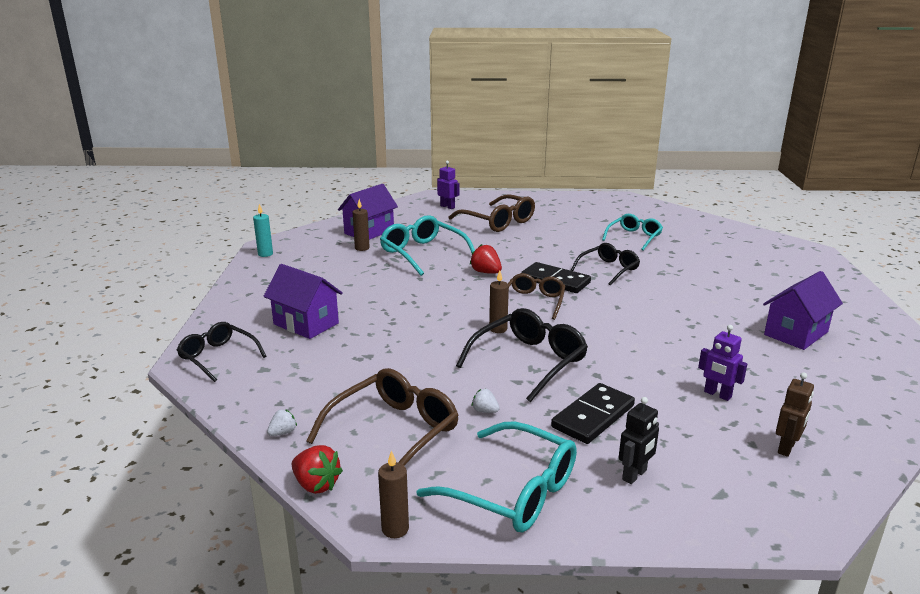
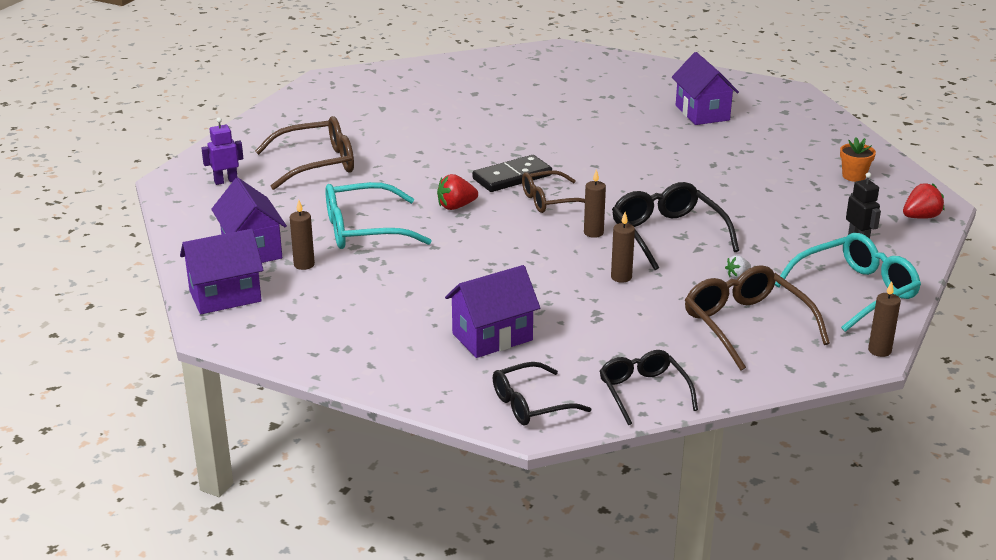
camera: 65 degrees left, 5 degrees up
turquoise candle [253,204,273,257] -> none
white strawberry [267,409,297,436] -> none
red strawberry [292,445,343,494] -> red strawberry moved to [903,183,944,219]
brown glasses [508,273,565,320] -> brown glasses turned 60 degrees counterclockwise [522,170,585,213]
black domino [551,383,635,444] -> none
black glasses [571,243,640,286] -> black glasses moved to [599,350,698,425]
turquoise glasses [602,214,663,250] -> none
purple robot [698,325,747,401] -> none
brown robot [776,372,814,457] -> orange flower pot [840,137,876,182]
none -> purple house [180,229,264,314]
none -> brown candle [611,212,635,283]

